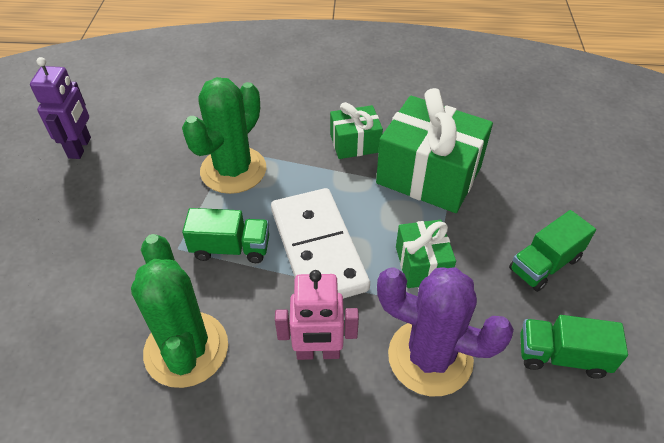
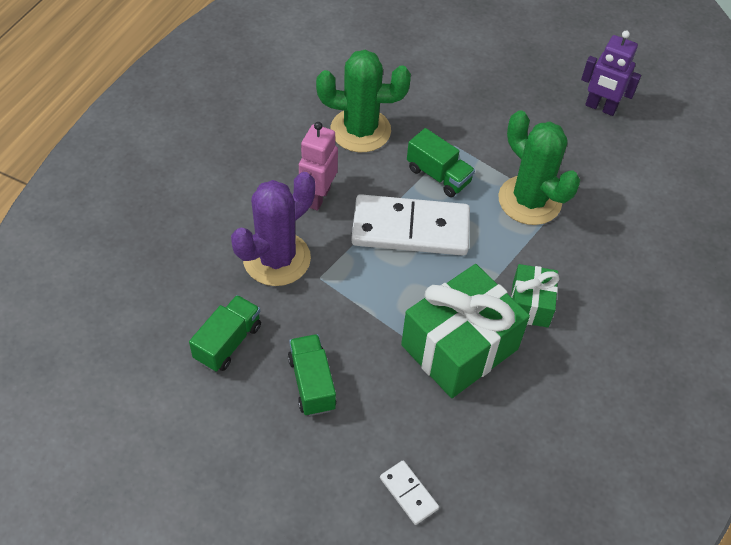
camera: 110 degrees right, 5 degrees up
green truck [182,208,269,263] -> green truck turned 75 degrees counterclockwise [407,128,475,197]
green gift [396,220,456,288] -> none
none -> white domino [380,461,439,525]

